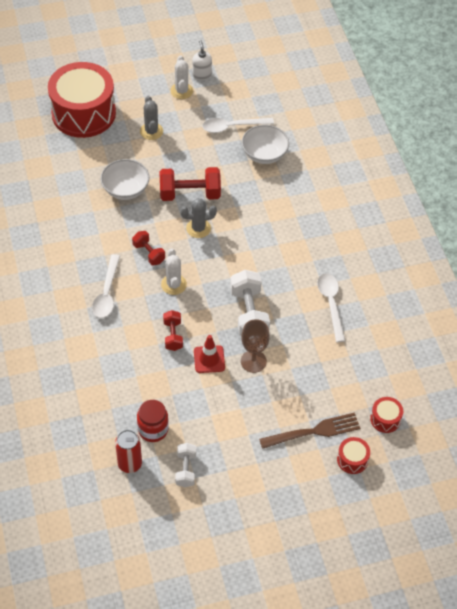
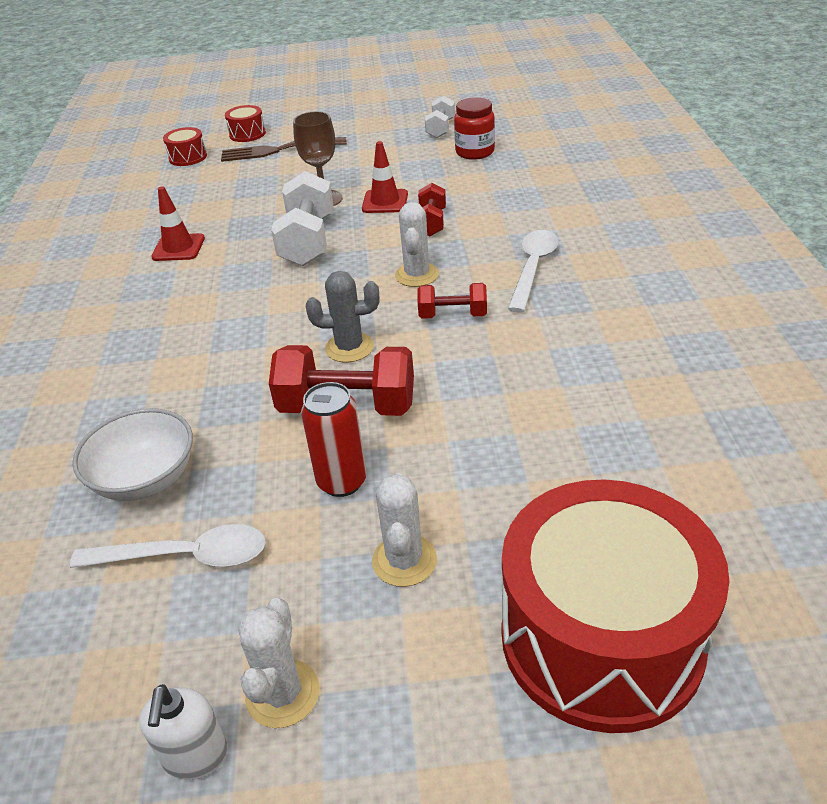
camera: 165 degrees left, 15 degrees down
white bowl [100,159,149,200] -> none
red can [115,430,142,473] -> red can moved to [301,382,367,497]
red dumbbell [132,231,165,265] -> red dumbbell turned 60 degrees counterclockwise [417,283,487,319]
grey cactus [140,96,163,140] -> white cactus [372,473,437,587]
white spoon [317,273,345,342] -> red traffic cone [151,186,205,261]

